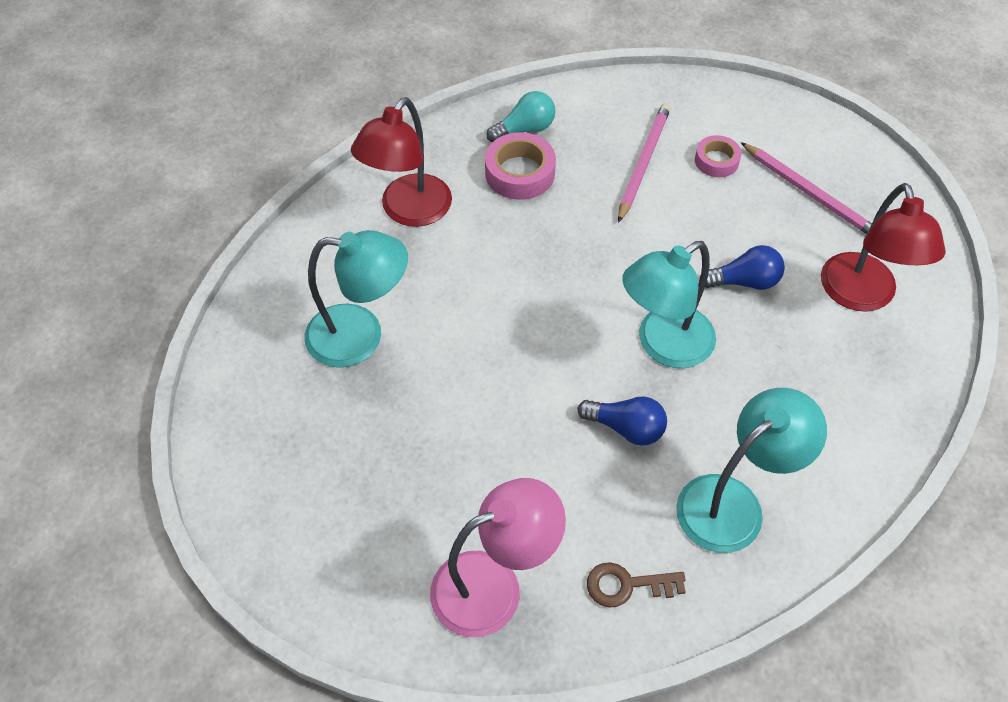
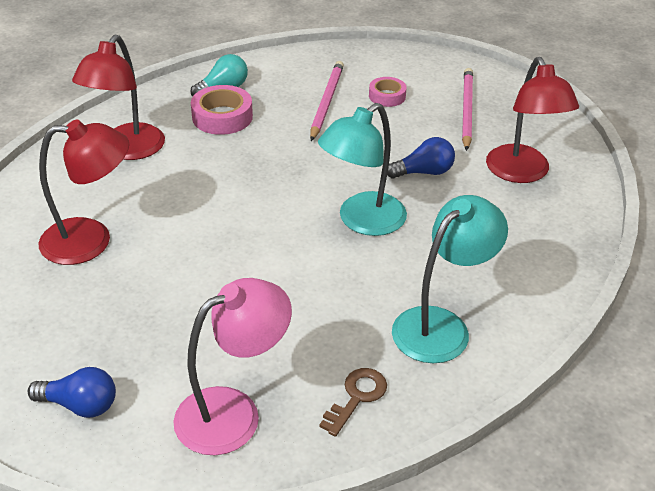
camera: 10 degrees left, 15 degrees down
turquoise lamp [305,230,408,368] -> red lamp [38,120,129,265]
blue light bulb [578,396,667,446] -> blue light bulb moved to [28,367,116,418]
brown key [587,562,686,607] -> brown key turned 135 degrees clockwise [319,368,387,437]
pink pencil [741,142,872,234] -> pink pencil turned 120 degrees counterclockwise [462,68,473,151]

